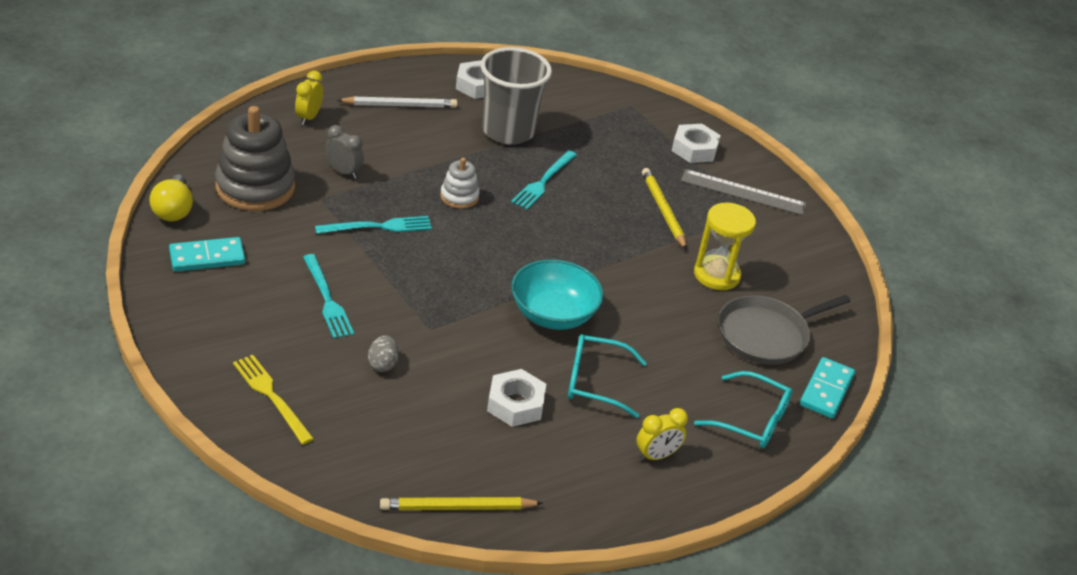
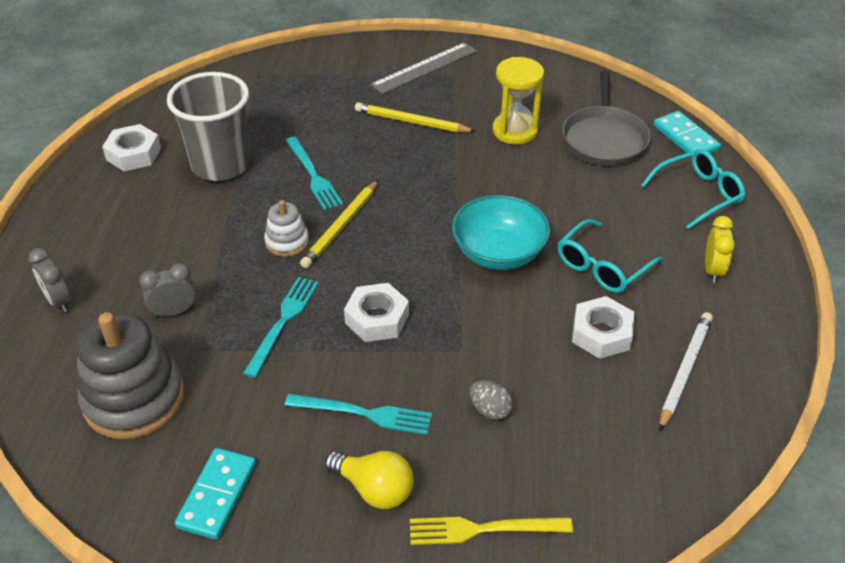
camera: 50 degrees left, 5 degrees up
yellow light bulb [149,174,193,221] -> yellow light bulb moved to [325,451,414,509]
yellow clock [295,71,323,125] -> grey clock [28,248,71,313]
white pencil [337,96,457,108] -> white pencil moved to [659,312,713,431]
yellow pencil [380,497,543,510] -> yellow pencil moved to [300,180,379,269]
white nut [672,124,721,163] -> white nut moved to [344,283,409,342]

